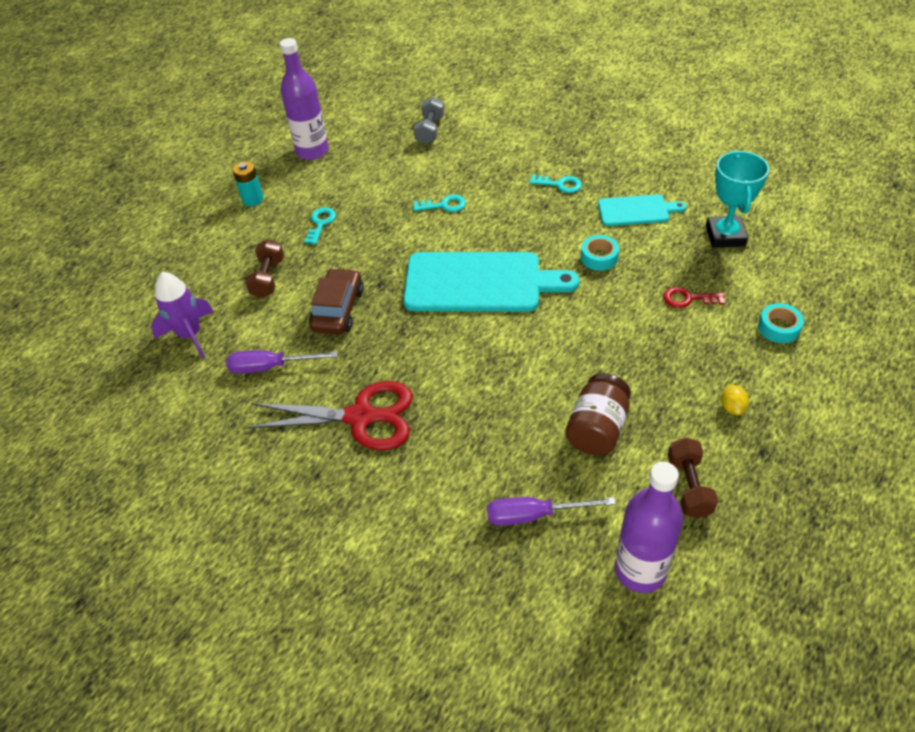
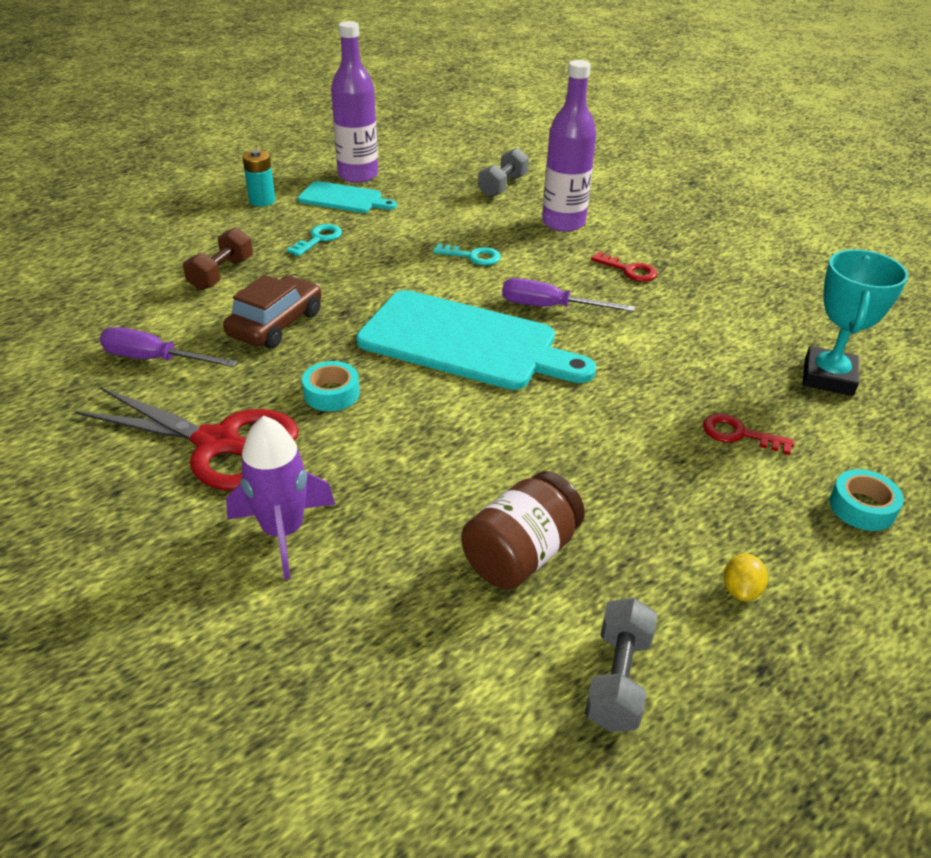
camera: 15 degrees right, 10 degrees down
purple rocket [151,272,214,359] -> purple rocket moved to [226,416,335,580]
purple screwdriver [487,497,616,526] -> purple screwdriver moved to [502,278,635,312]
turquoise key [529,174,582,193] -> red key [591,251,657,282]
turquoise tape [581,235,619,271] -> turquoise tape moved to [302,361,360,411]
turquoise cutting board [598,194,686,226] -> turquoise cutting board moved to [297,181,397,213]
purple bottle [615,462,683,593] -> purple bottle moved to [542,60,596,232]
brown dumbbell [668,438,718,518] -> grey dumbbell [585,598,657,732]

